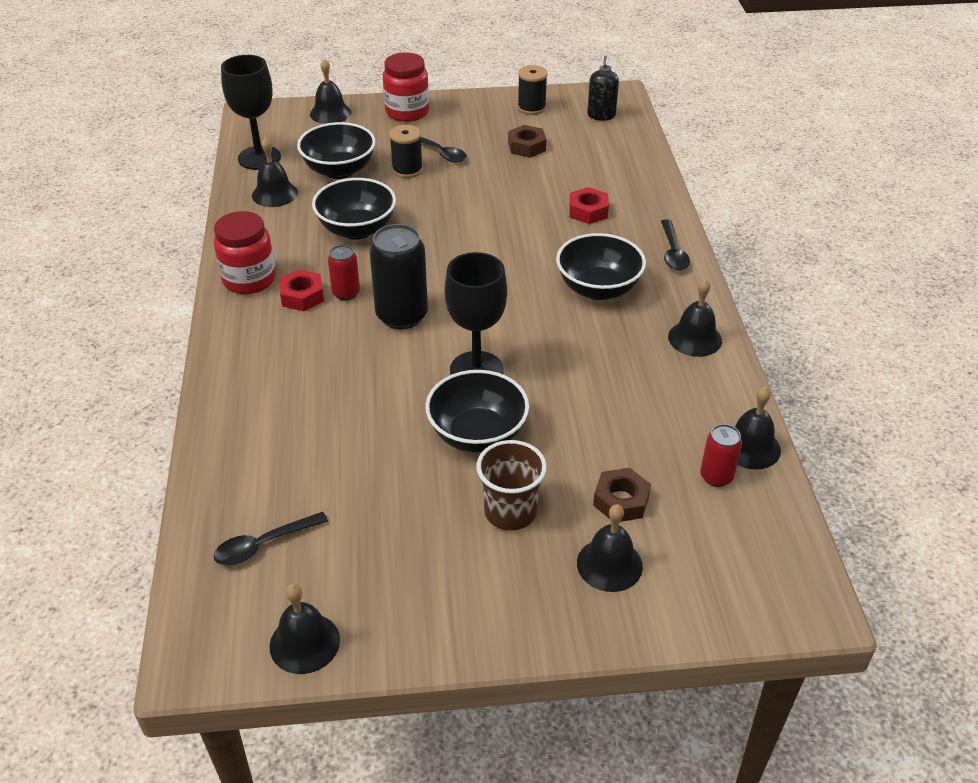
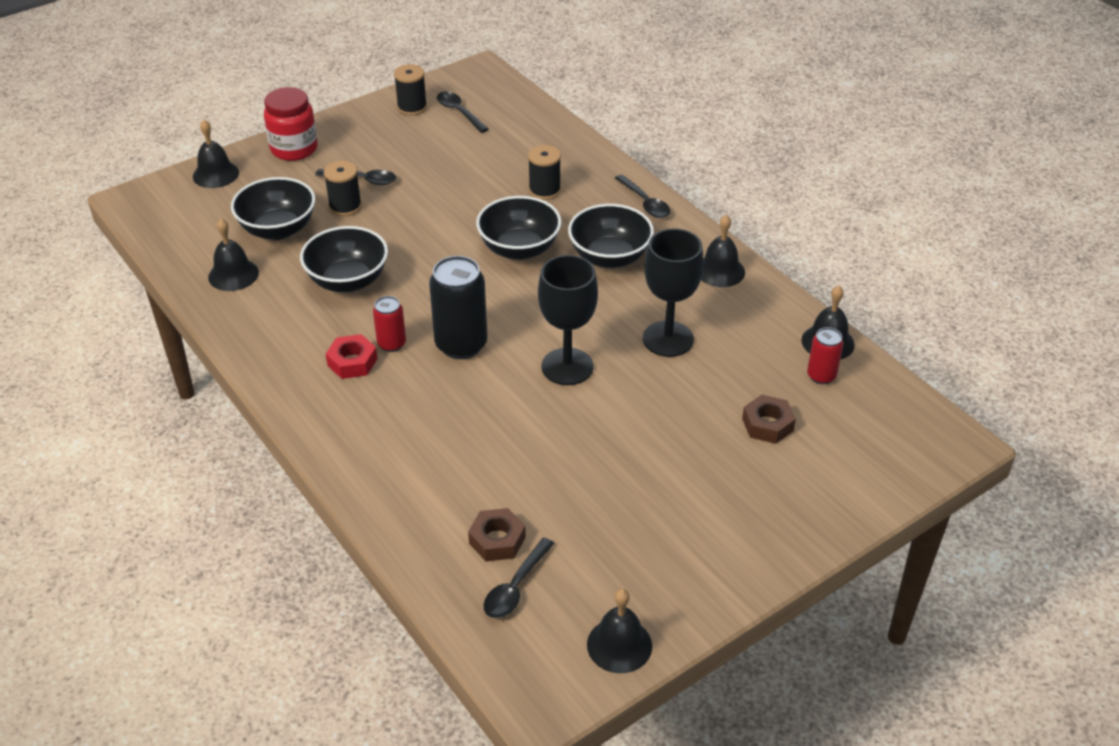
camera: 30 degrees left, 0 degrees up
red jar [214,211,276,294] -> none
black goblet [221,55,281,170] -> black goblet moved to [643,228,704,357]
black bowl [425,370,529,453] -> black bowl moved to [476,196,561,260]
brown cup [476,440,547,531] -> none
brown nut [508,125,546,158] -> brown nut moved to [468,508,526,562]
red nut [569,187,609,224] -> black spool [528,145,561,200]
black bell [577,504,643,592] -> none
black soap dispenser [587,55,619,121] -> none
none -> black spoon [437,92,488,133]

